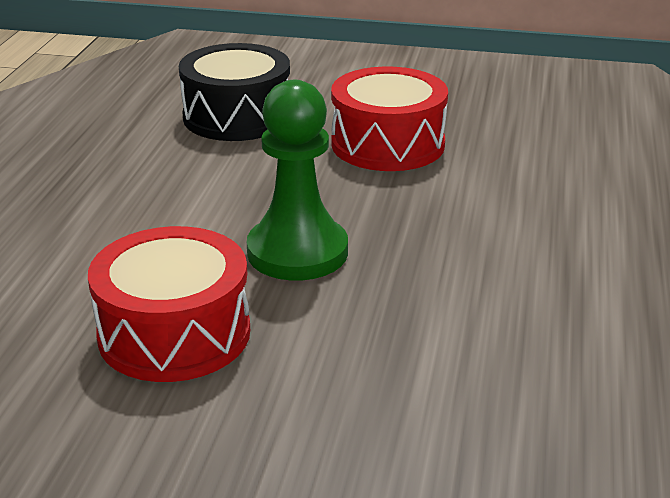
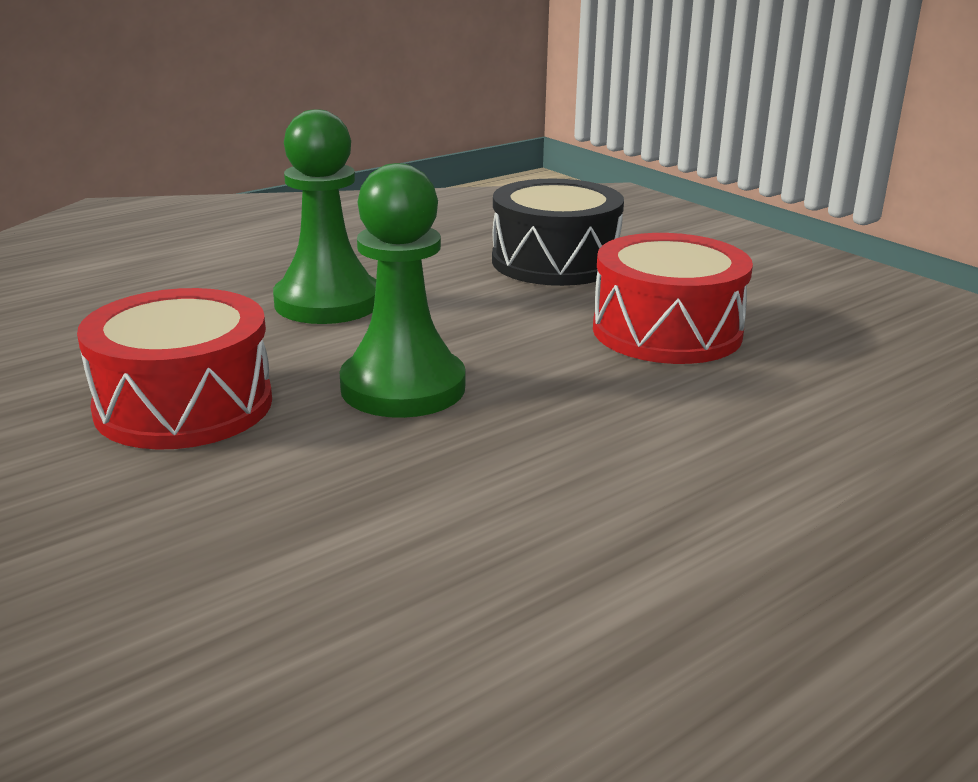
camera: 40 degrees right, 5 degrees down
none -> green pawn [273,109,376,324]

